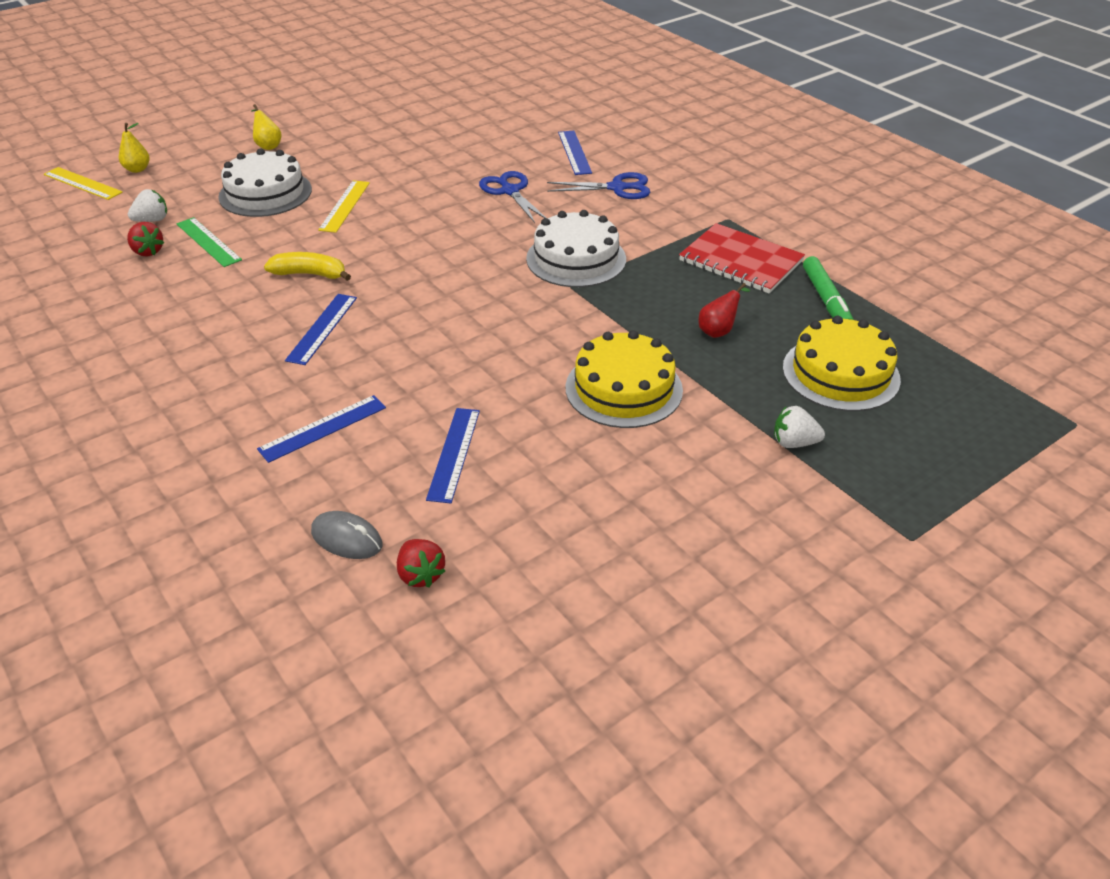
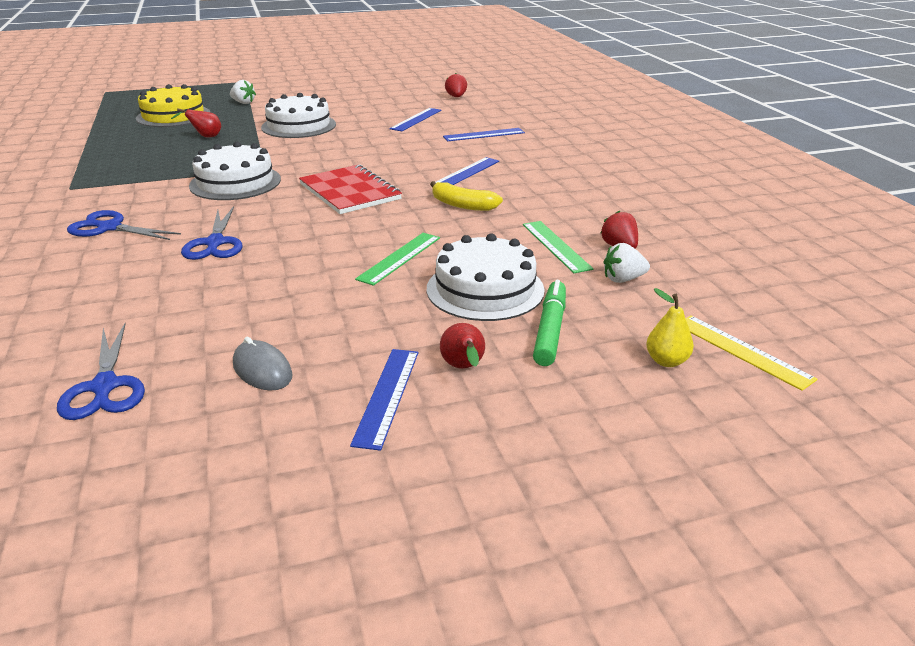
camera: 160 degrees left, 10 degrees down
yellow pear [252,104,281,150] -> red pear [440,323,485,369]
grey mouse [311,511,383,559] -> grey mouse moved to [233,337,293,391]
yellow ruler [318,180,370,233] -> green ruler [355,233,440,286]
blue ruler [558,131,592,175] -> blue ruler moved to [350,349,418,451]
yellow cake [566,330,683,428] -> white cake [261,93,336,138]
red notebook [679,223,805,294] -> red notebook moved to [299,165,402,214]
green marker [803,256,854,320] -> green marker moved to [533,280,566,366]
none -> blue scissors [57,323,145,420]

